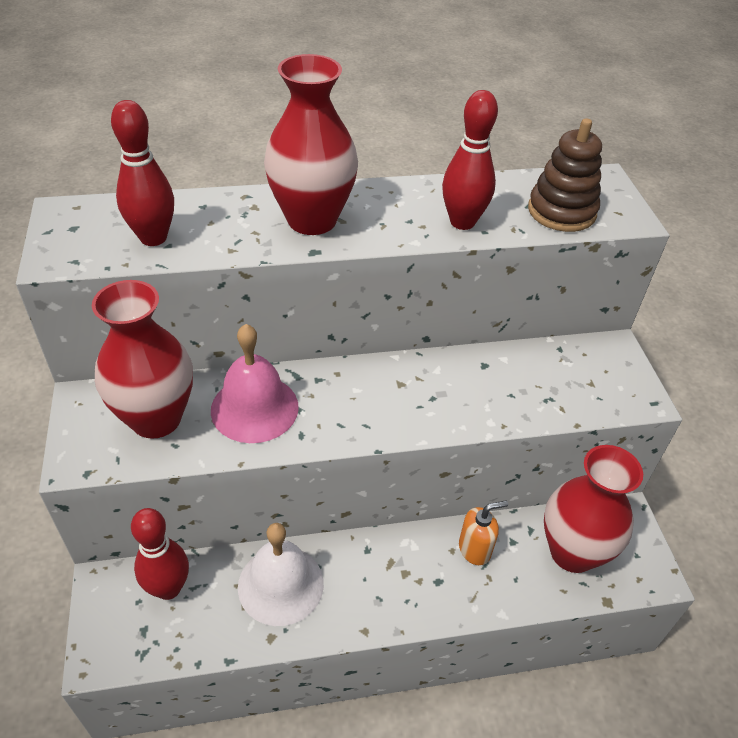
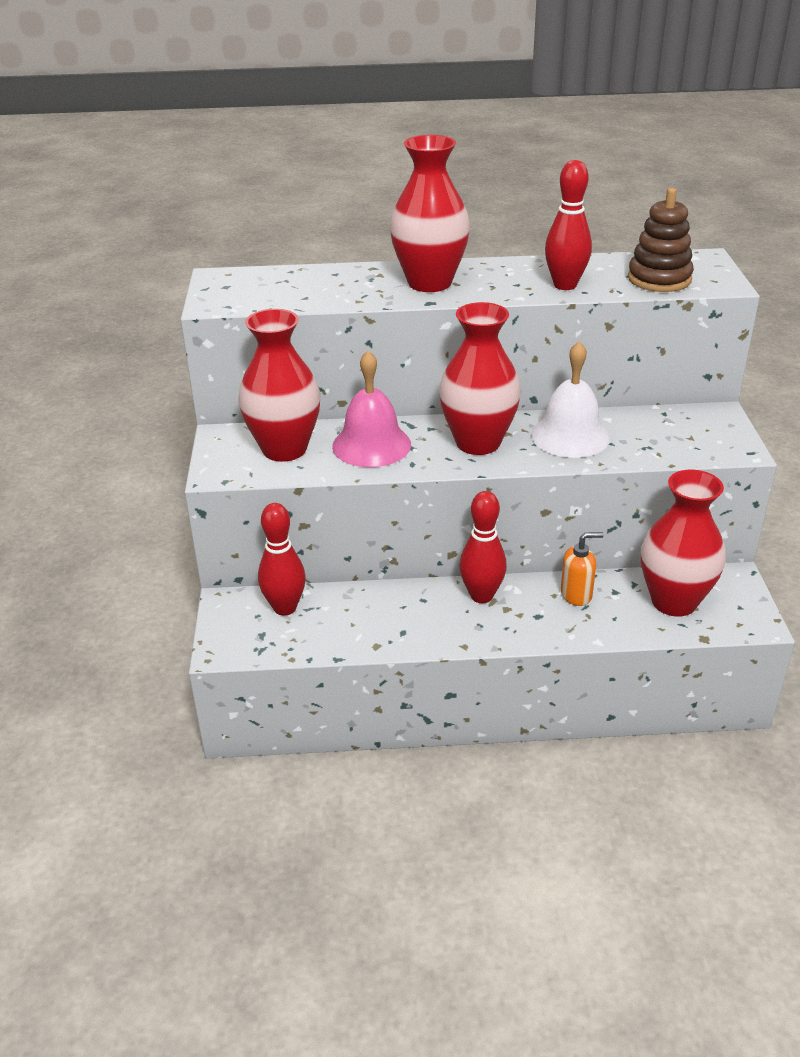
camera: 10 degrees right, 10 degrees down
red bowling pin [111,100,174,246] -> red bowling pin moved to [459,491,507,603]
white bell [238,523,324,626] -> white bell moved to [531,341,610,458]
none -> red vase [439,302,521,455]

